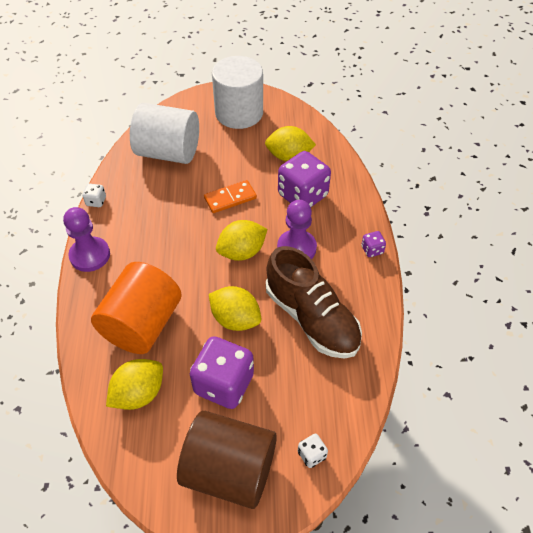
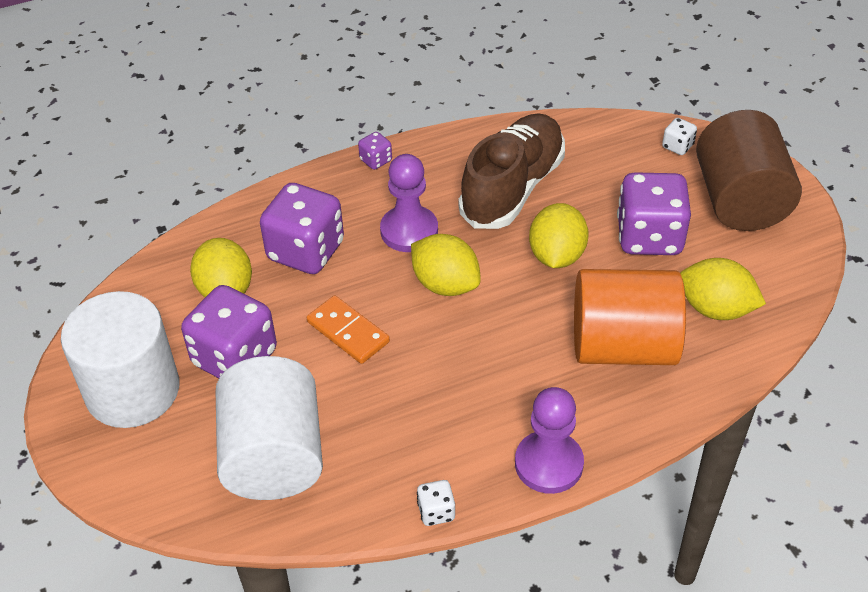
camera: 110 degrees left, 5 degrees down
none -> purple dice [181,285,277,378]

